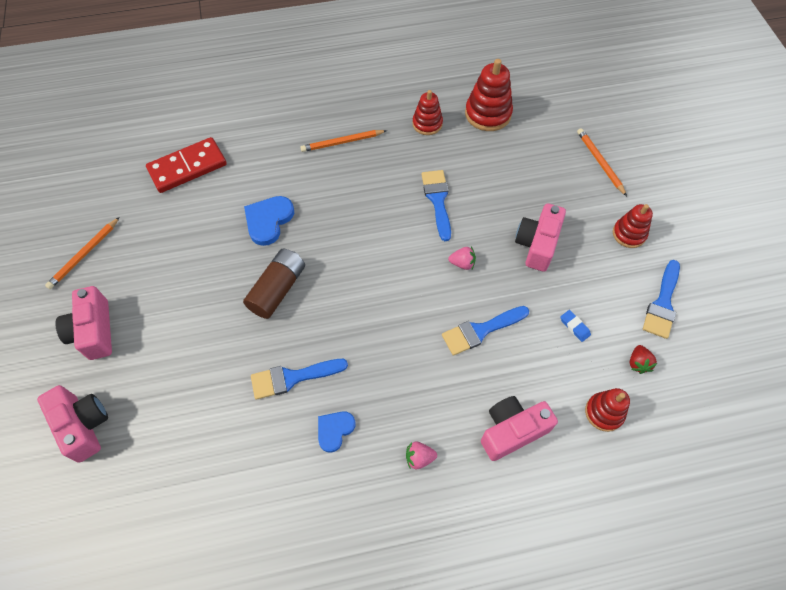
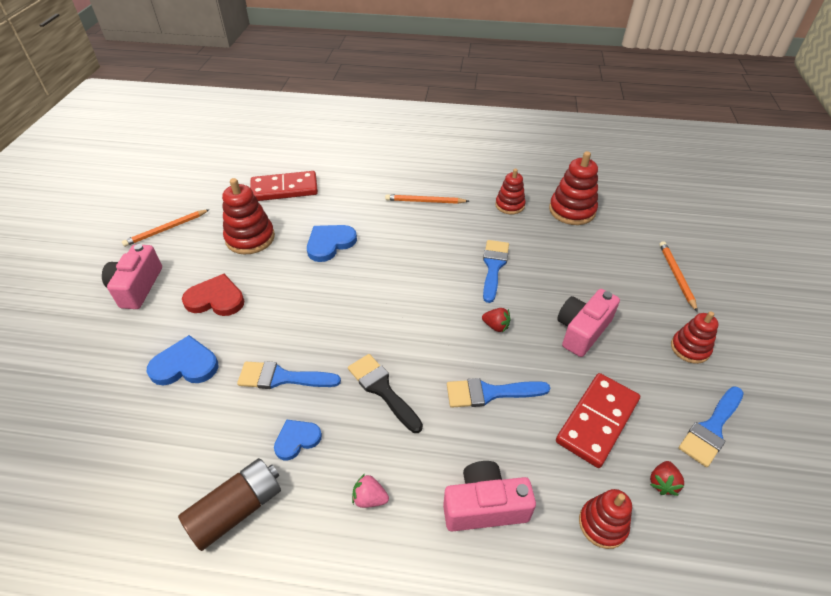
camera: 20 degrees right, 15 degrees down
pink camera [37,385,108,462] -> none
brown battery [243,248,305,319] -> brown battery moved to [178,458,281,551]
pink strawberry [448,247,476,270] -> red strawberry [482,308,511,333]
blue eraser [561,310,591,342] -> red domino [556,373,640,468]
none -> blue heart [147,335,218,385]
none -> red heart [182,274,244,316]
none -> red stacking toy [222,178,275,254]
none -> black brush [348,354,423,433]

